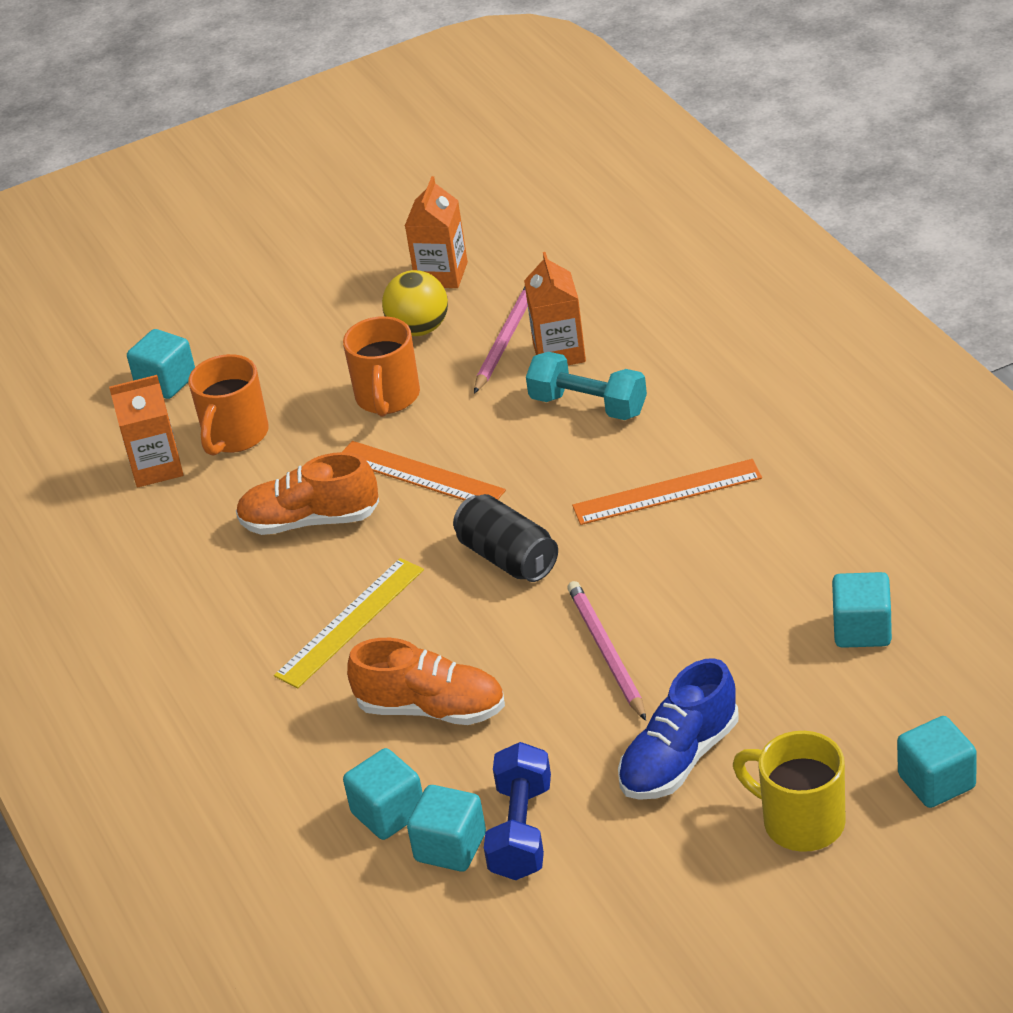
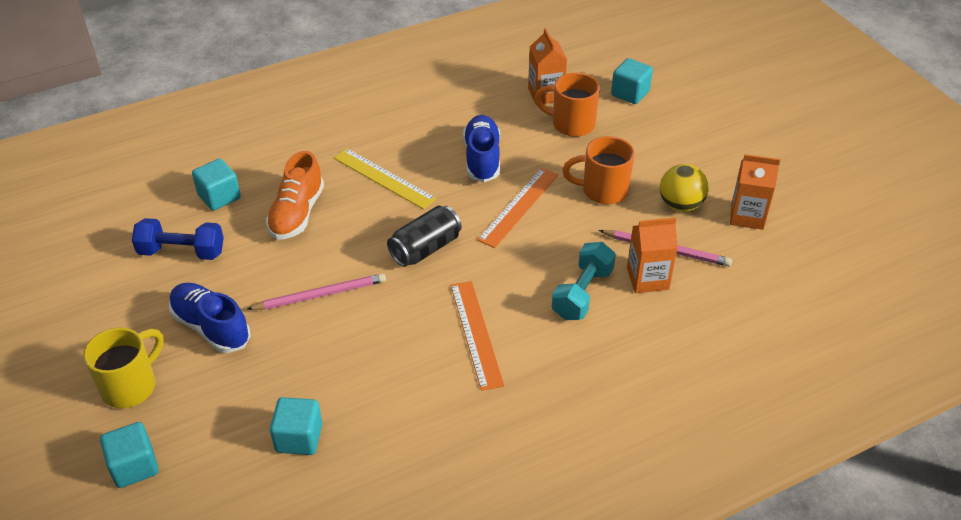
camera: 85 degrees right, 5 degrees up
orange shoe [236,452,379,535] -> blue shoe [463,115,500,182]
turquoise cube [407,785,486,871] -> none

